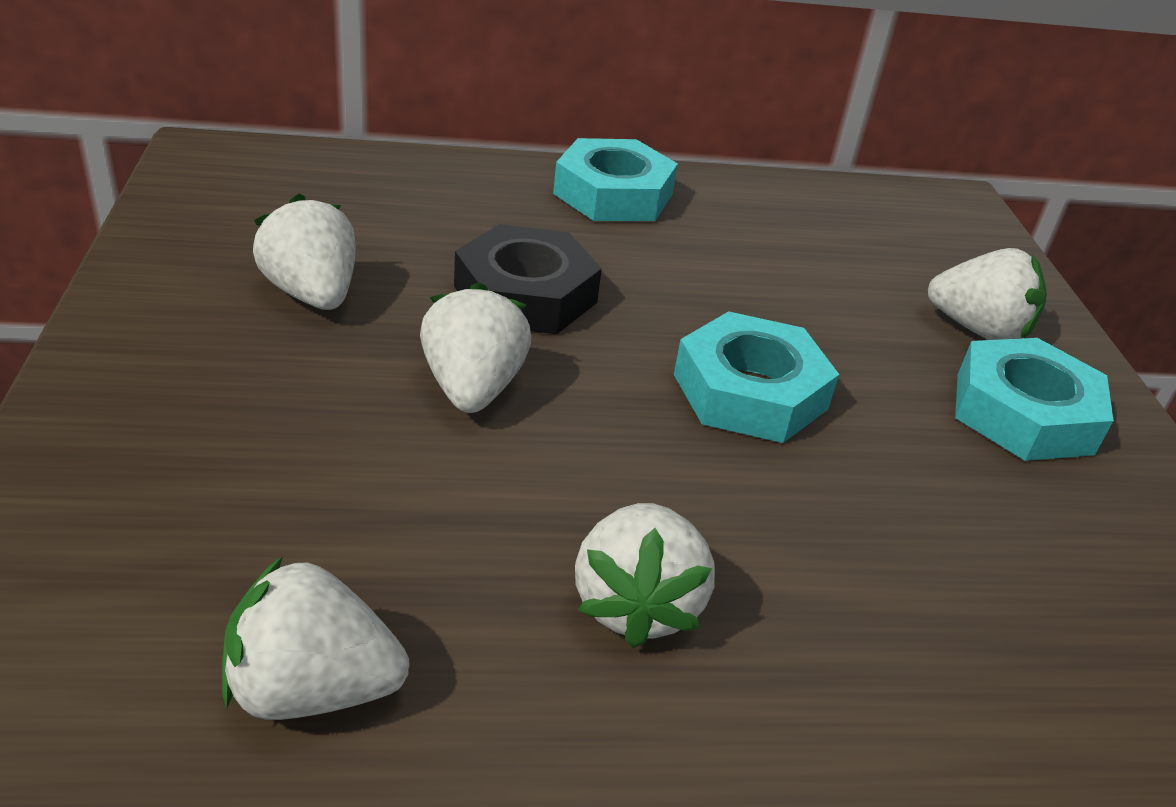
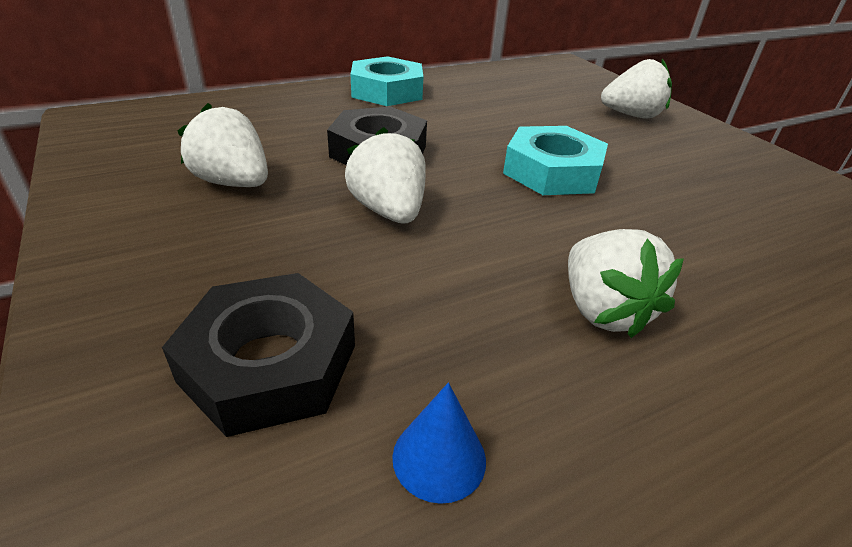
camera: 20 degrees left, 0 degrees up
white strawberry [222,556,409,720] -> blue cone [392,383,486,504]
turquoise nut [955,338,1114,461] -> none
none -> black nut [162,273,355,437]

